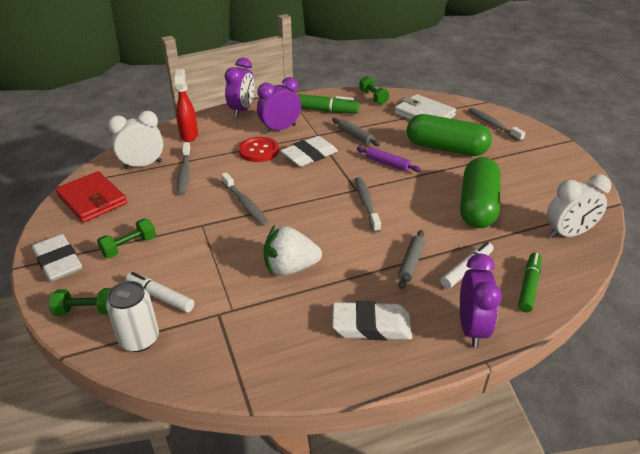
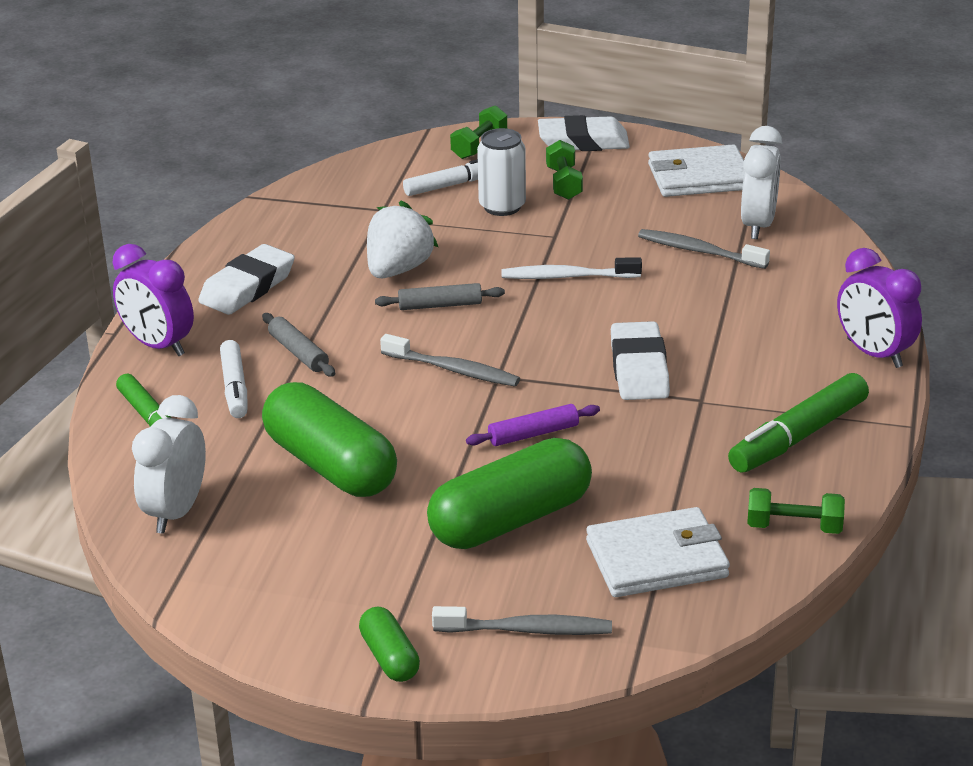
camera: 125 degrees right, 5 degrees down
red wallet [55,171,127,223] -> white wallet [648,144,745,197]
white can [106,281,159,352] -> white can moved to [477,128,526,216]
red spray bottle [175,69,198,142] -> none
grey toothbrush [221,172,268,225] -> white toothbrush [501,257,642,279]
red button [239,137,279,162] -> none
purple clock [257,77,301,133] -> none
grey rolling pin [332,118,380,146] -> grey rolling pin moved to [375,283,505,310]
none -> green capsule [359,607,420,682]

